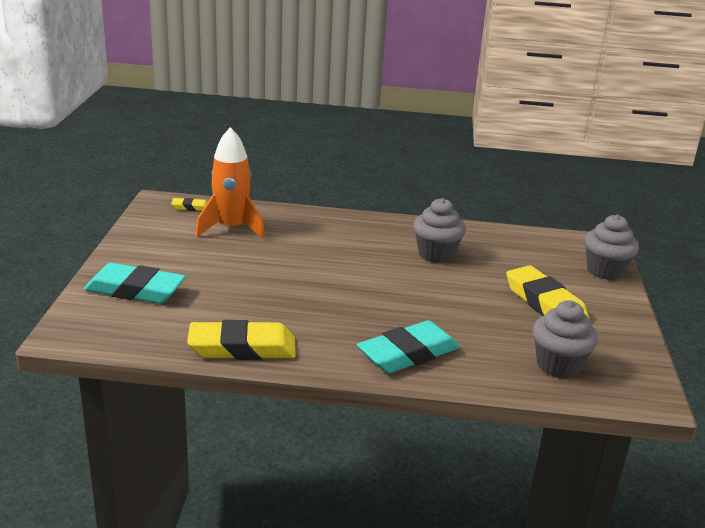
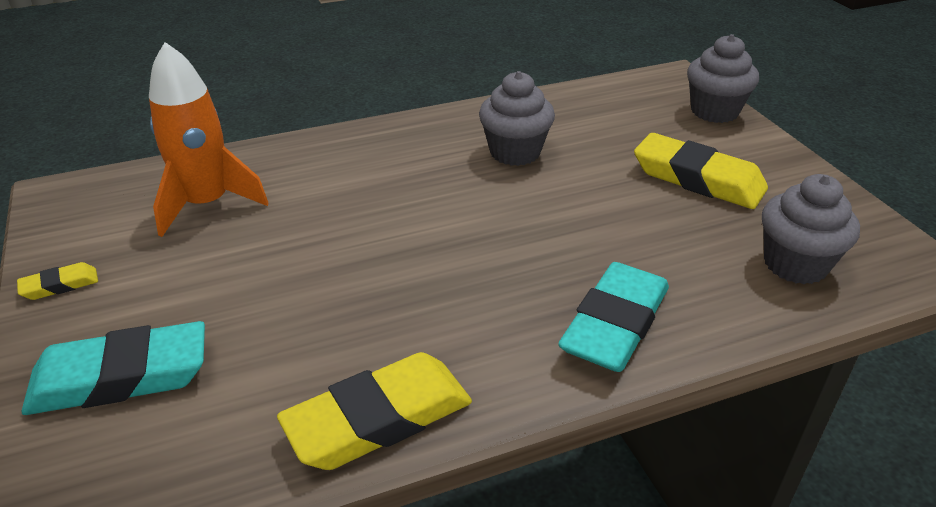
camera: 25 degrees left, 10 degrees up
yellow eraser [171,198,207,211] -> yellow eraser moved to [17,262,98,300]

